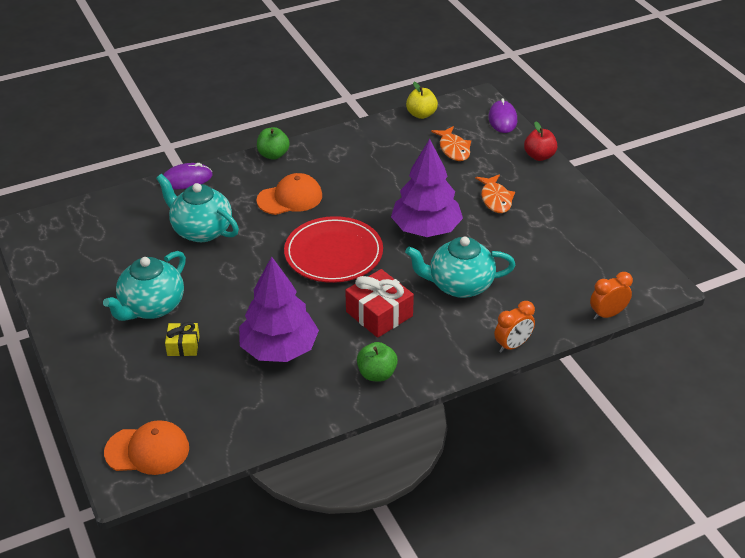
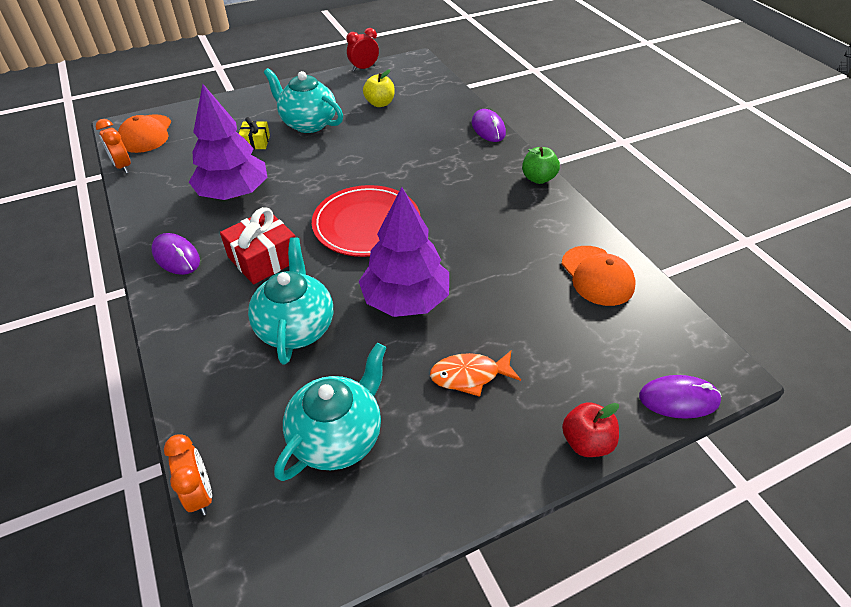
camera: 90 degrees right, 5 degrees up
turquoise teapot [156,174,239,242] -> turquoise teapot moved to [274,343,387,481]
orange cap [256,173,322,215] -> orange cap moved to [562,246,636,306]
green apple [357,342,398,382] -> purple mouse [151,233,200,275]
yellow apple [406,82,438,119] -> yellow apple moved to [363,69,395,107]
orange fish [431,126,471,161] -> none
orange clock [494,301,535,353] -> orange clock moved to [96,119,131,173]
none -> red clock [346,28,379,72]

